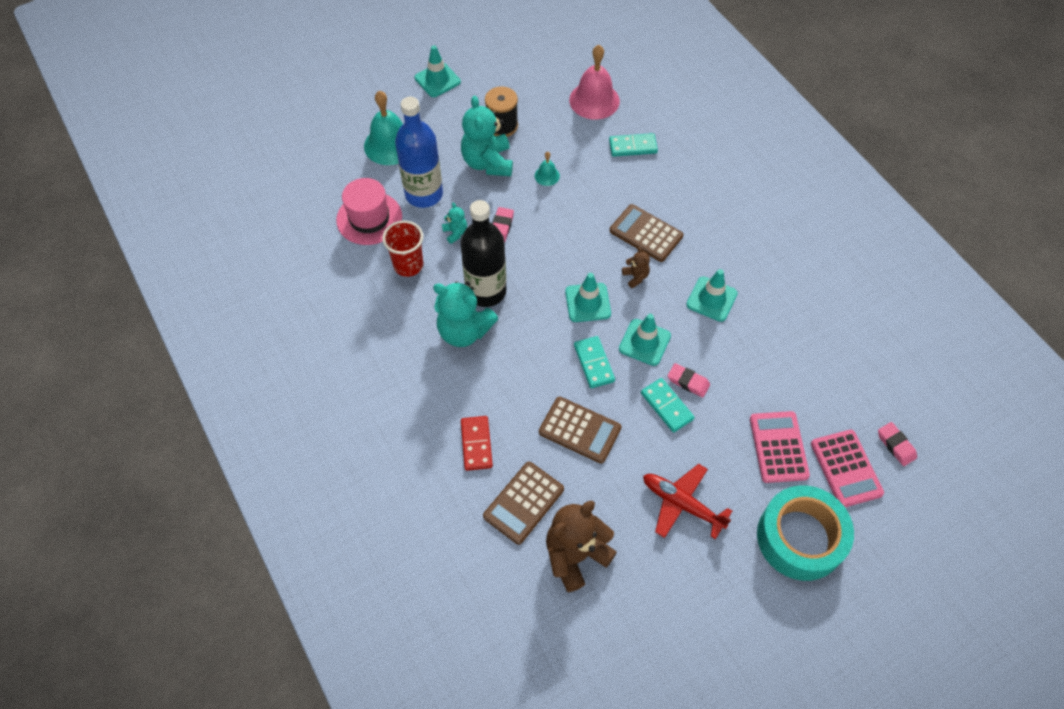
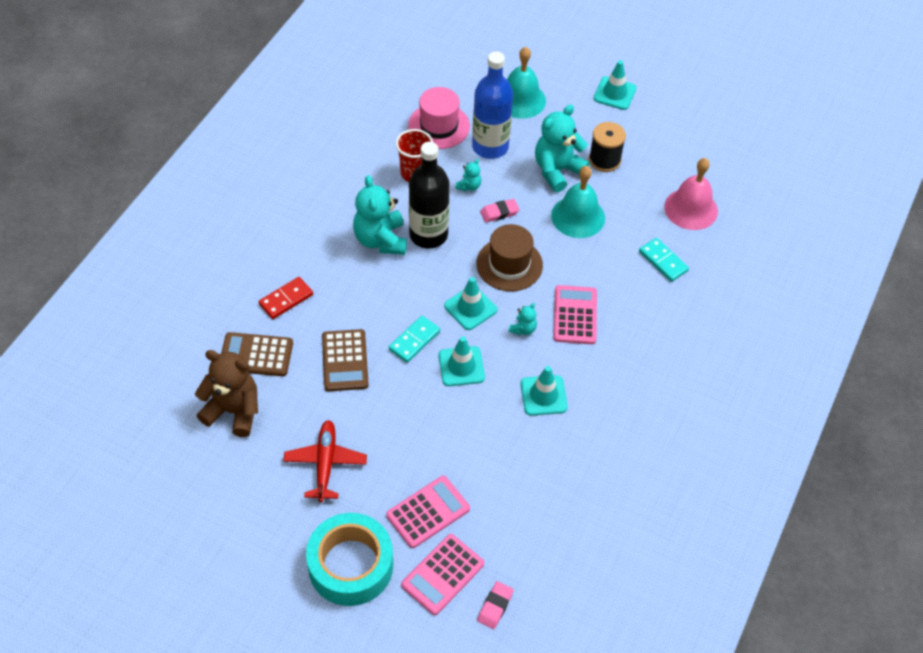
camera: 55 degrees right, 5 degrees down
turquoise bell [535,152,560,186] -> turquoise bell [551,166,605,238], size x2.10
brown calculator [610,204,683,262] -> pink calculator [553,285,597,344]
brown teddy bear [622,247,650,289] -> turquoise teddy bear [509,303,537,335]
turquoise domino [641,378,695,433] -> none
pink eraser [668,363,710,398] -> none
none -> brown hat [476,224,543,291]

